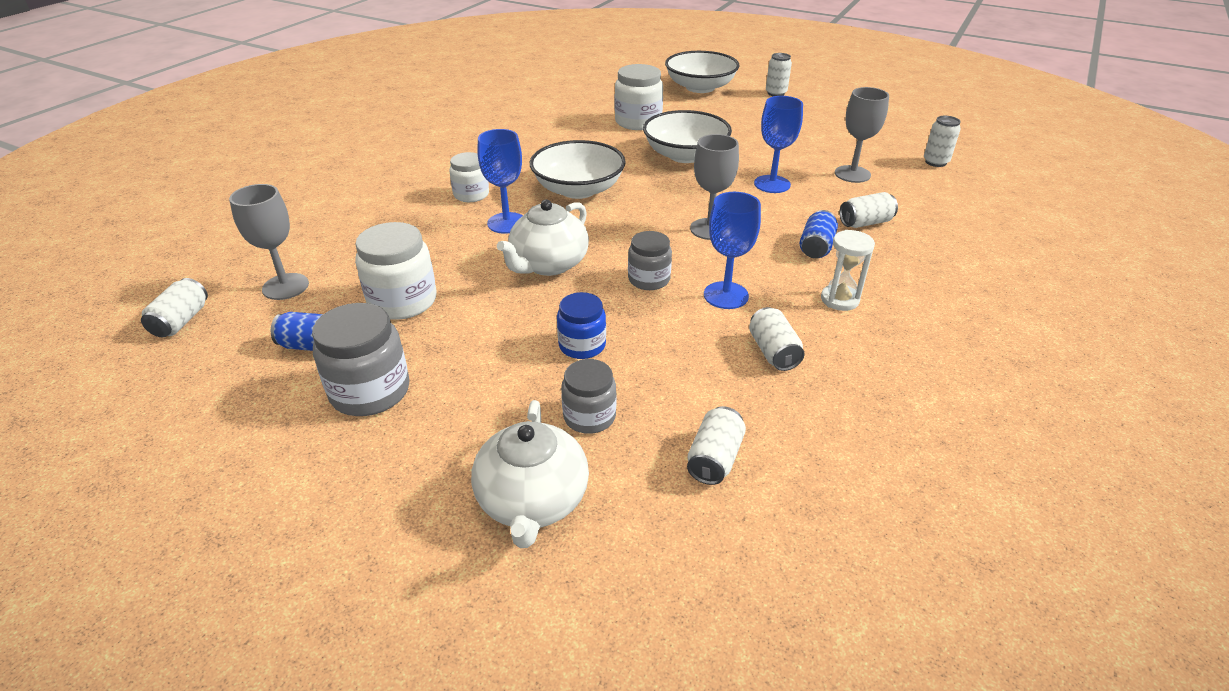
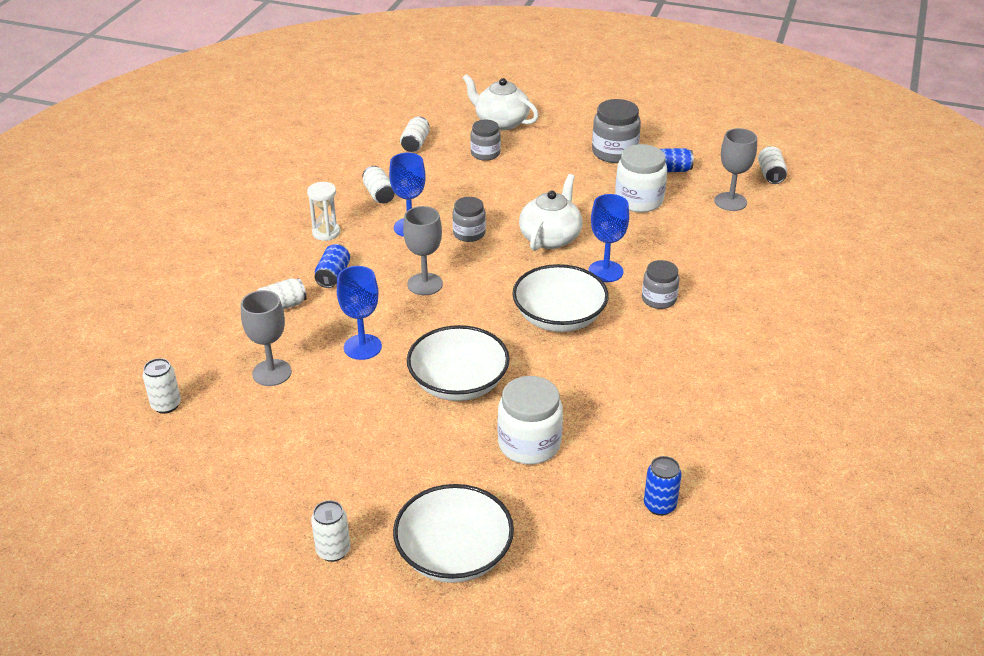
camera: 170 degrees right, 0 degrees up
white jar [449,152,489,202] -> grey jar [642,260,680,309]
white teapot [471,400,589,548] -> white teapot turned 45 degrees counterclockwise [463,74,539,131]
blue jar [557,292,606,359] -> none
none -> blue can [644,456,682,516]

